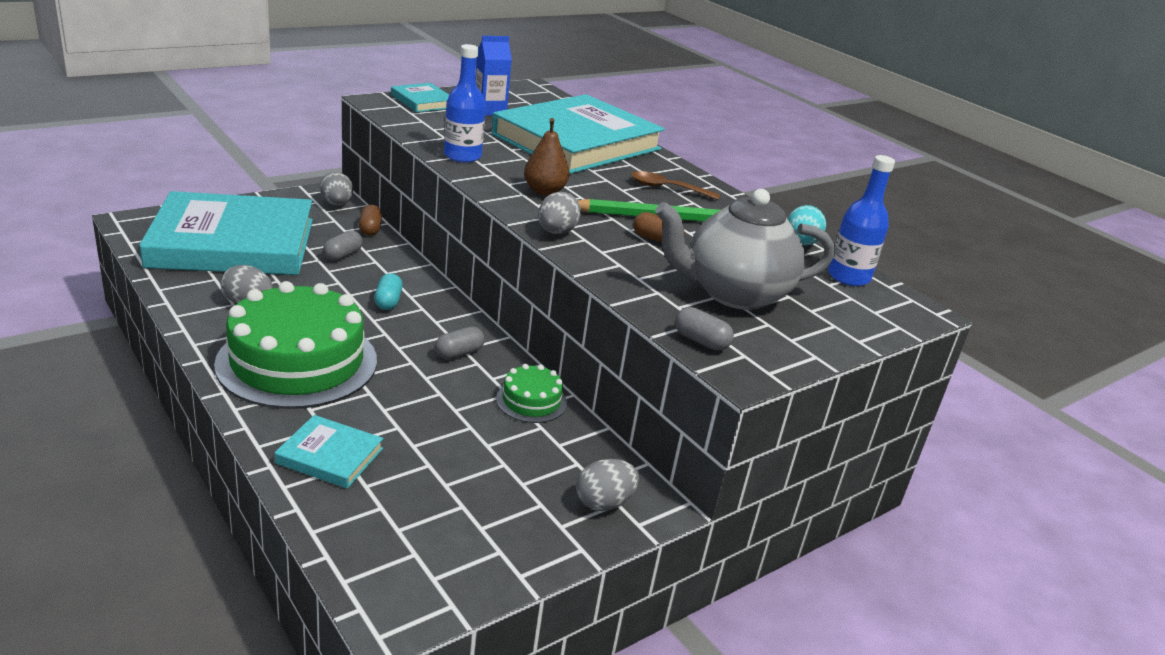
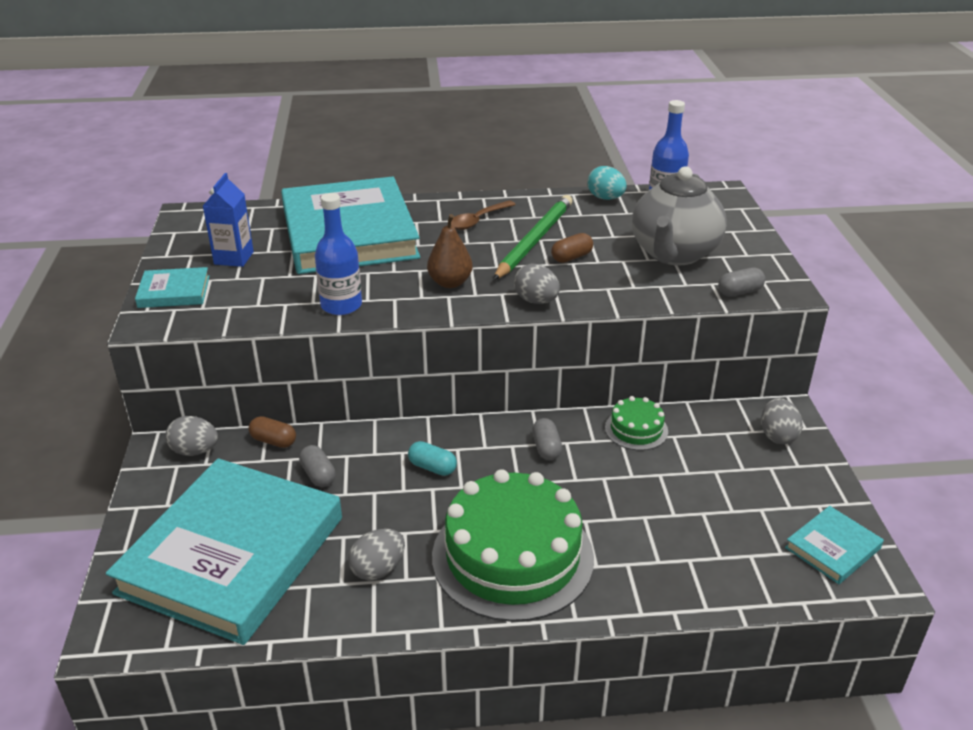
camera: 55 degrees left, 5 degrees up
turquoise book [275,415,383,489] -> turquoise book moved to [785,506,884,584]

